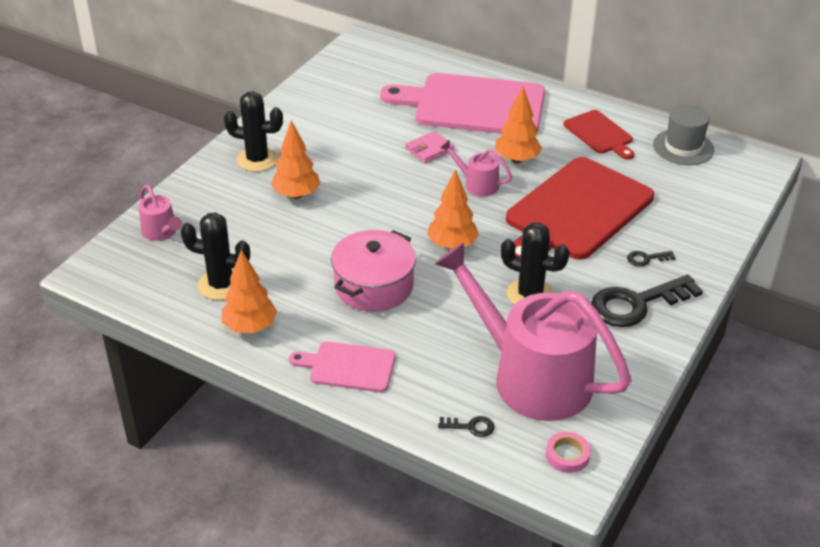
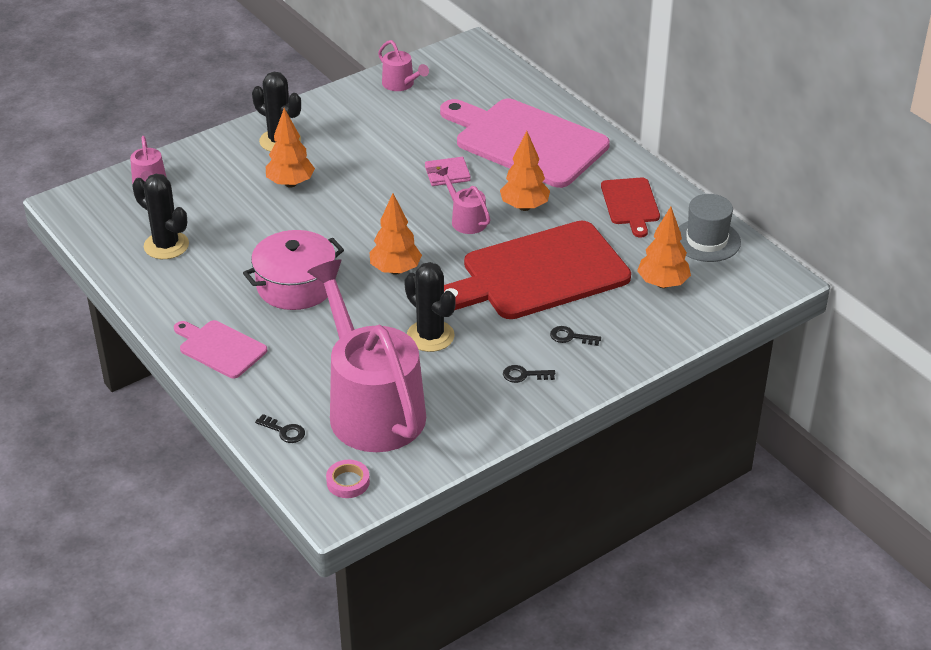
camera: 25 degrees right, 0 degrees up
orange tree [222,250,277,333] -> orange tree moved to [637,207,691,288]
black key [591,275,703,327] -> black key [503,365,555,383], size x0.43
none -> pink watering can [378,40,429,91]

